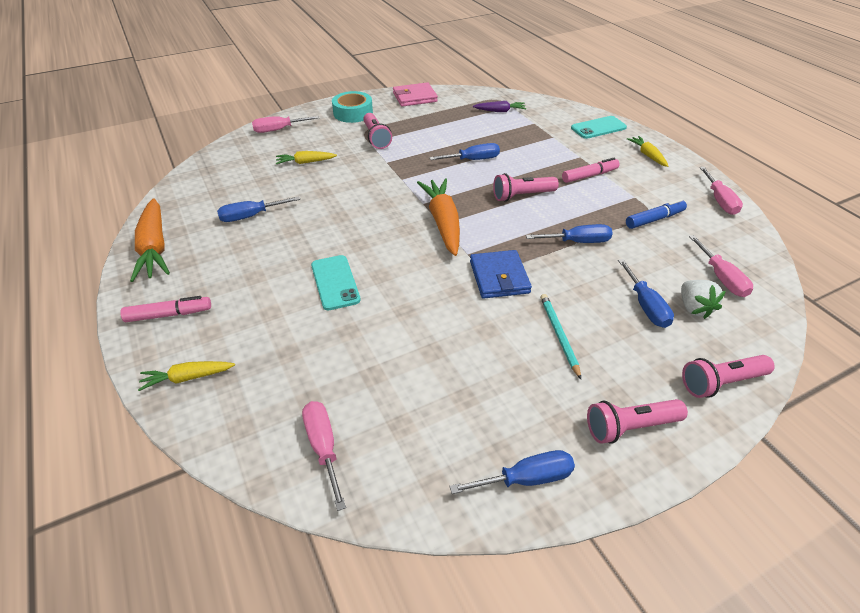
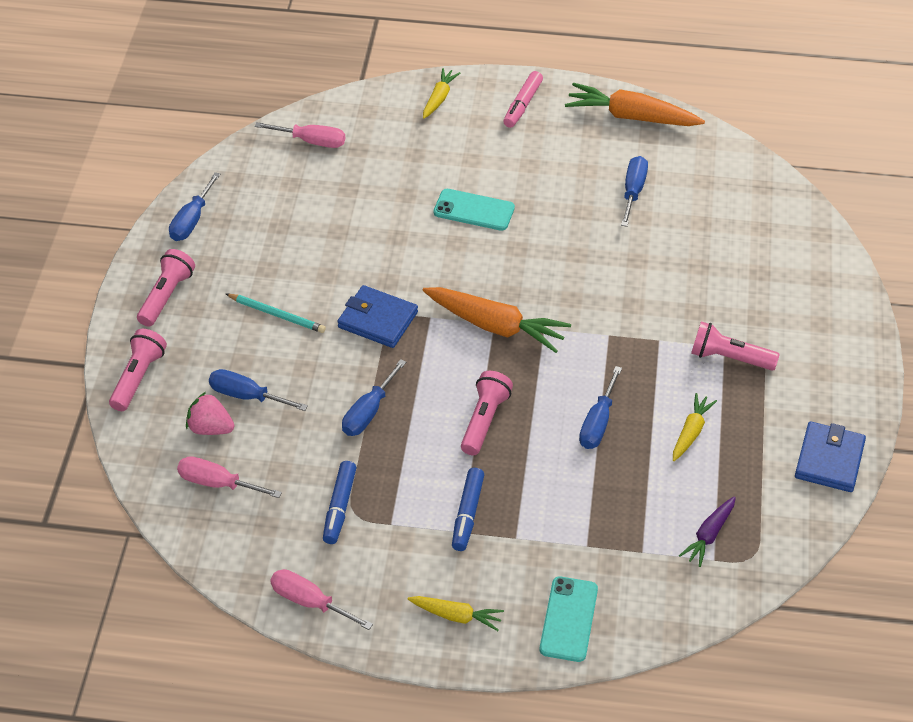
camera: 125 degrees right, 5 degrees up
pink screwdriver [252,116,319,133] -> none
yellow carrot [276,151,337,164] -> yellow carrot moved to [673,393,717,461]
turquoise tape [332,91,373,123] -> none
pink wallet [393,82,438,107] -> blue wallet [795,421,866,492]
pink marker [562,157,620,183] -> blue marker [452,468,484,551]
white strawberry [681,280,726,319] -> pink strawberry [186,392,234,435]

